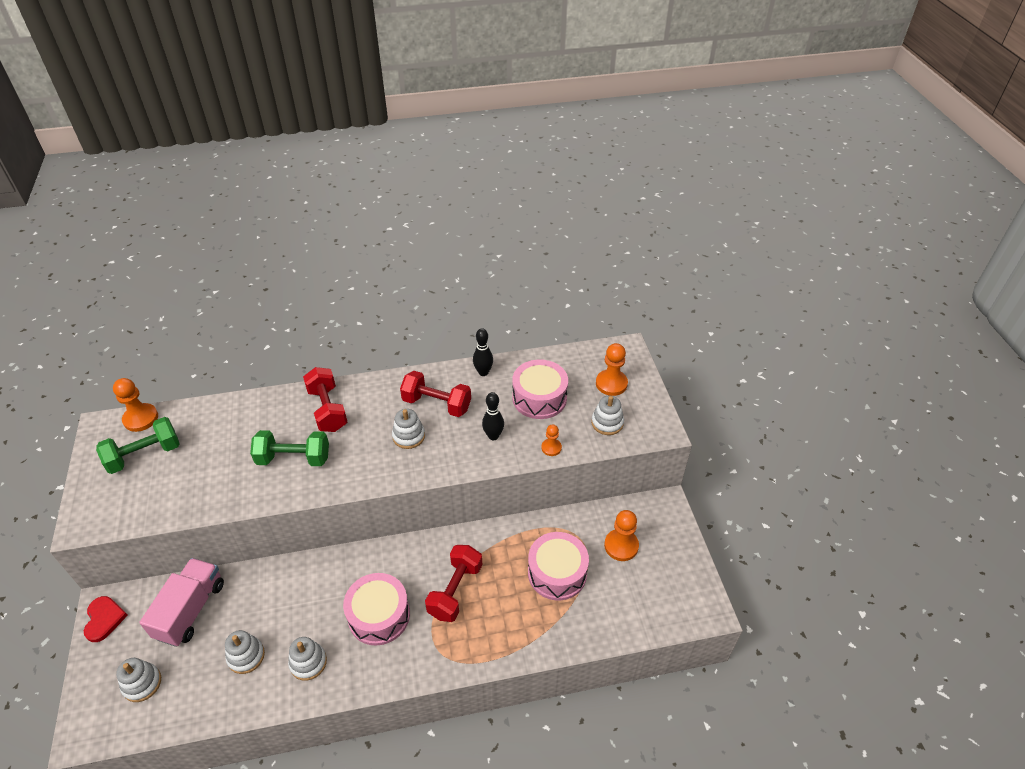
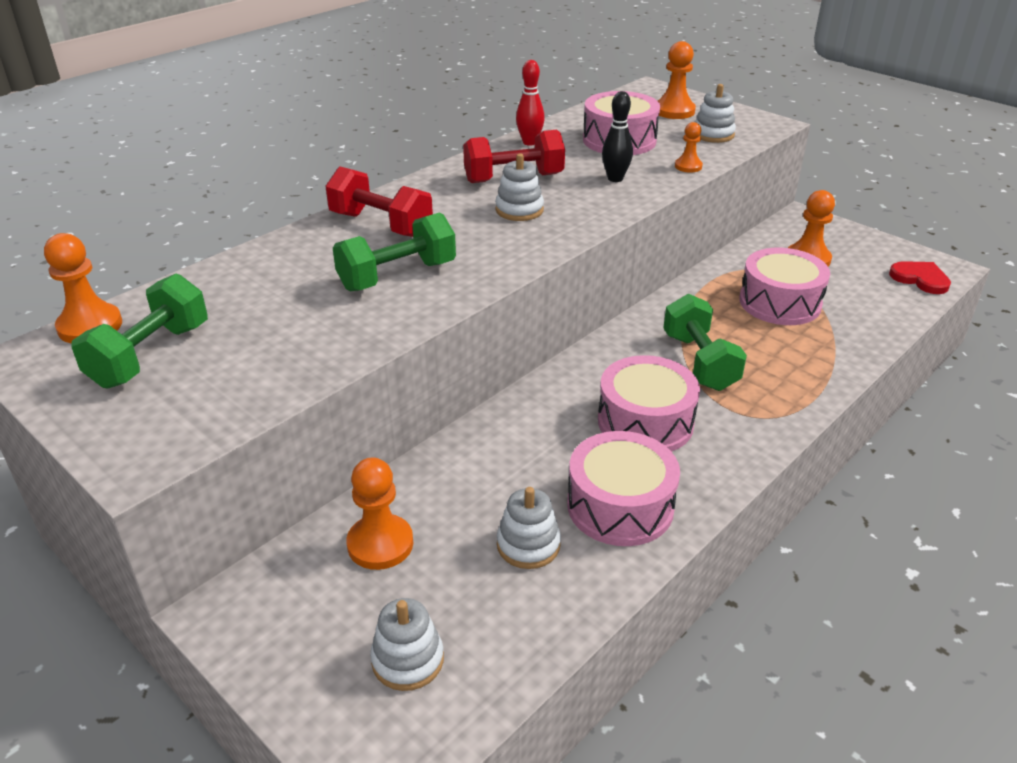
camera: 35 degrees left, 10 degrees down
red heart [84,596,128,642] -> red heart moved to [889,261,951,294]
pink truck [139,558,224,647] -> orange pawn [346,457,413,570]
white stacking toy [288,637,327,681] -> pink drum [567,431,680,546]
red dumbbell [425,545,482,622] -> green dumbbell [663,294,747,391]
black bowling pin [473,328,493,376] -> red bowling pin [516,60,545,146]

